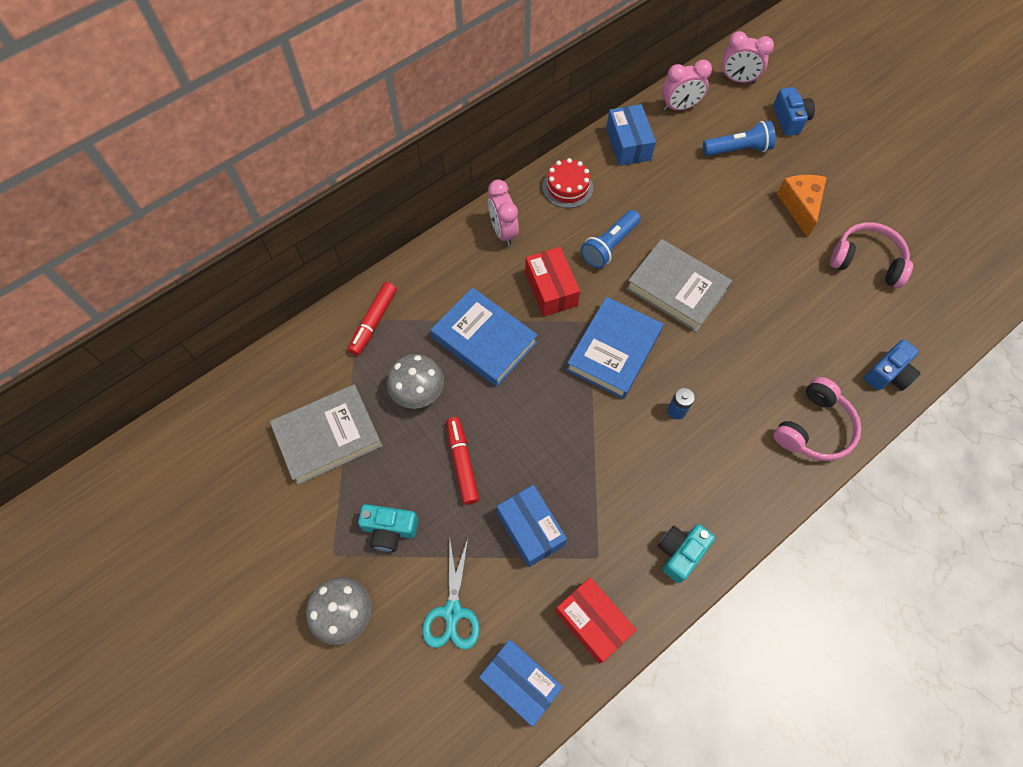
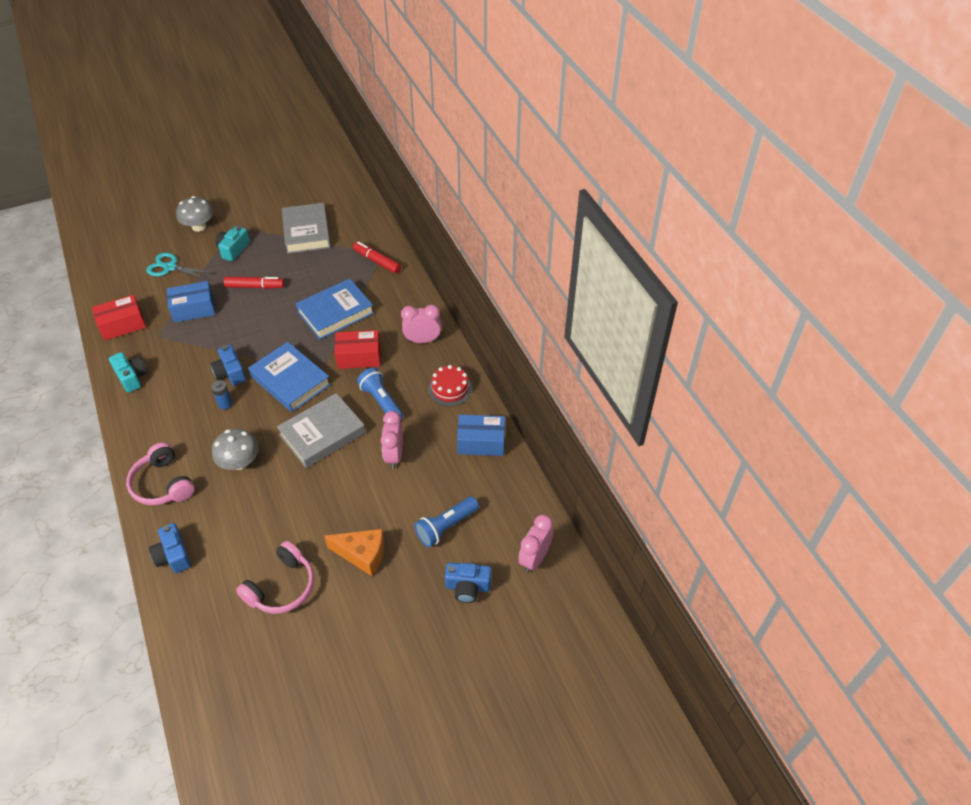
camera: 105 degrees right, 15 degrees down
grey mushroom [387,354,444,409] -> grey mushroom moved to [212,429,259,470]
blue box [479,639,563,727] -> none
pink clock [662,59,712,111] -> pink clock moved to [381,411,403,469]
blue flashlight [703,121,776,156] -> blue flashlight turned 45 degrees clockwise [414,497,479,547]
none -> blue camera [210,344,246,386]

